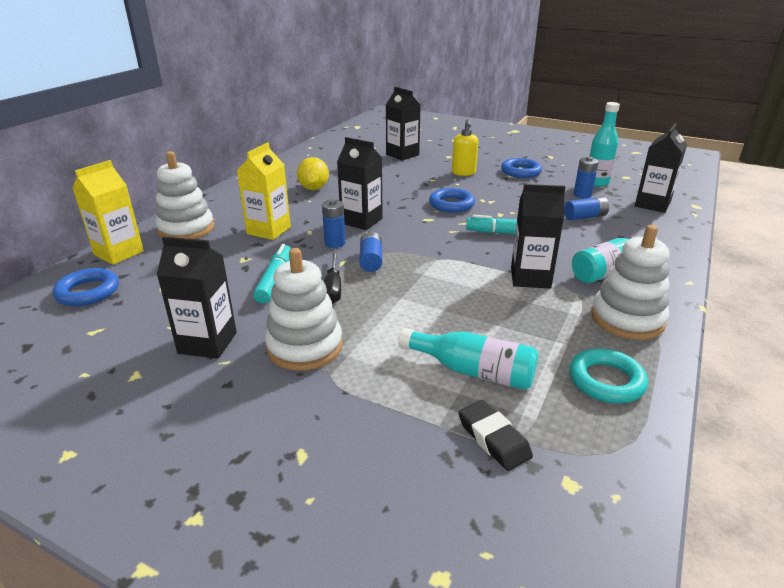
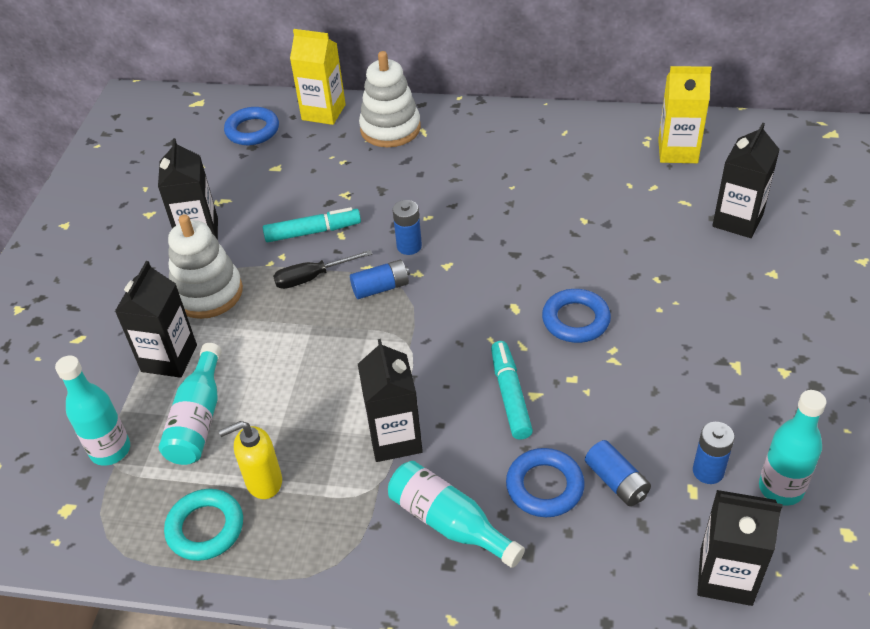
camera: 75 degrees right, 15 degrees up
yellow carton [237,142,291,240] -> yellow carton moved to [658,66,712,163]
yellow lemon [297,157,329,190] -> none
black carton [337,137,383,230] -> black carton moved to [115,261,197,378]
yellow soap dispenser [452,119,478,176] -> yellow soap dispenser moved to [219,421,282,499]
black eraser [458,400,533,471] -> turquoise bottle [55,356,130,466]
blue ring [501,158,542,178] -> blue ring moved to [506,448,585,517]
white stacking toy [591,225,670,340] -> none

